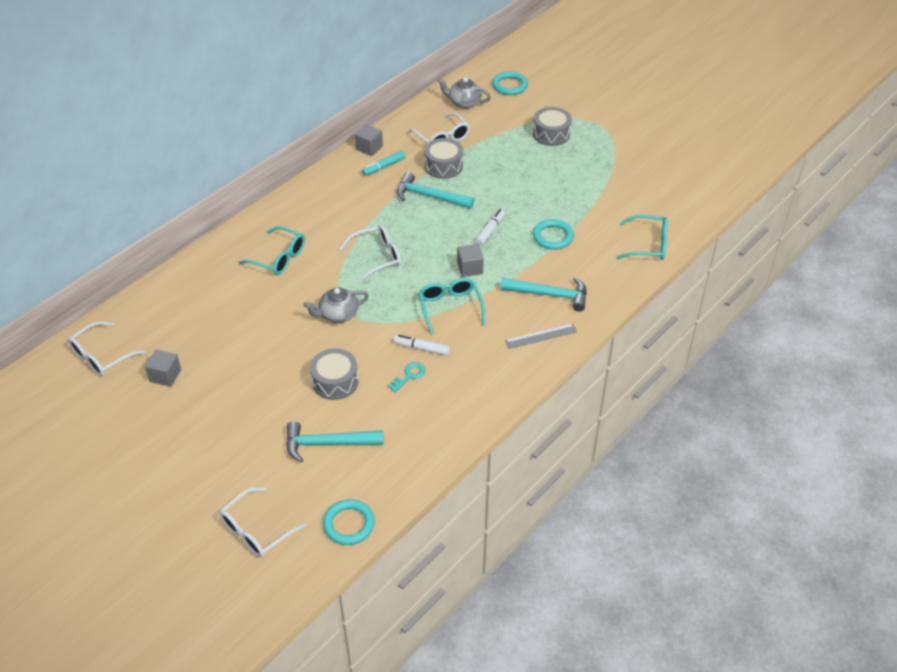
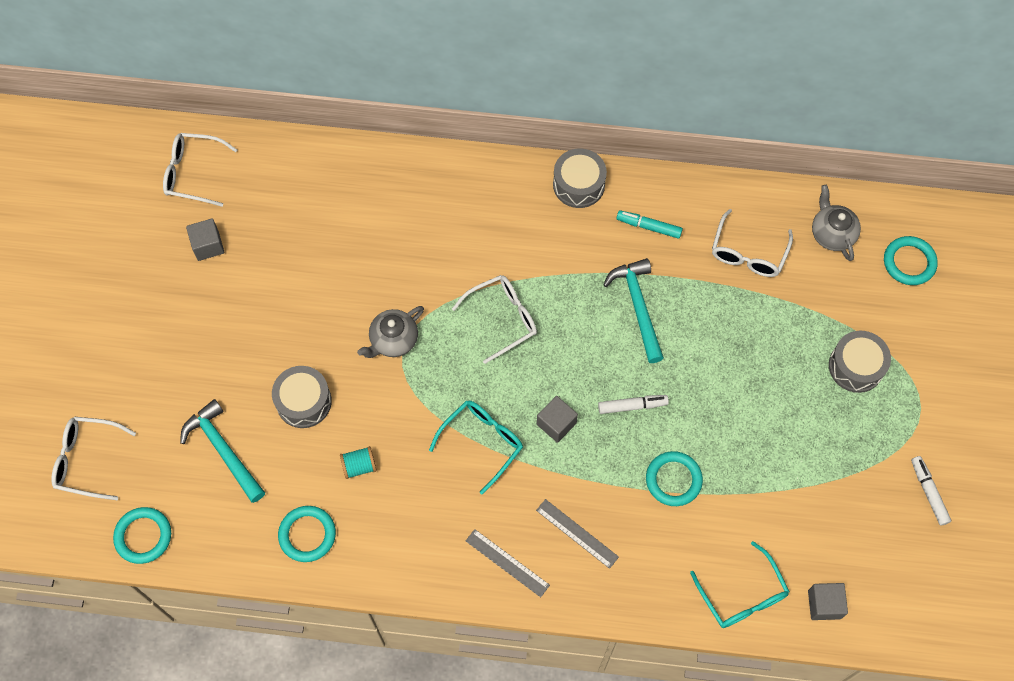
camera: 55 degrees right, 20 degrees up
turquoise glasses [238,226,305,275] -> none
grey teapot [303,287,369,323] -> grey teapot turned 75 degrees counterclockwise [357,306,424,358]
white glasses [339,225,401,282] -> white glasses turned 60 degrees counterclockwise [452,275,537,364]
grey cube [355,124,383,156] -> grey cube moved to [808,583,848,620]
turquoise key [388,362,425,392] -> turquoise spool [340,446,377,479]
white marker [394,335,450,356] -> white marker moved to [911,456,951,526]
grey drum [424,138,463,179] -> grey drum moved to [553,148,607,208]
turquoise hammer [500,277,587,312] -> grey ruler [536,499,619,569]
none -> turquoise ring [278,506,336,562]

